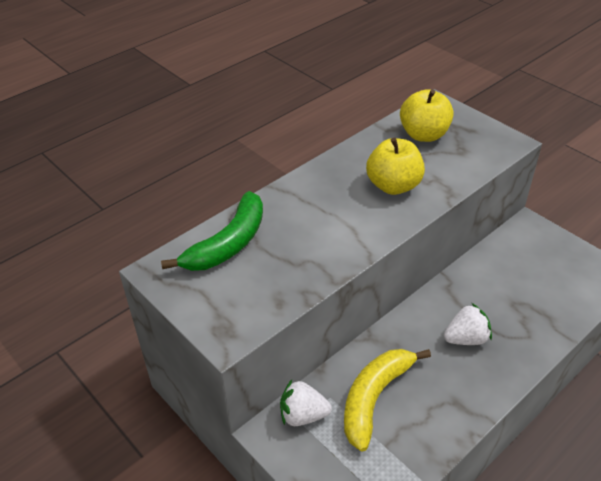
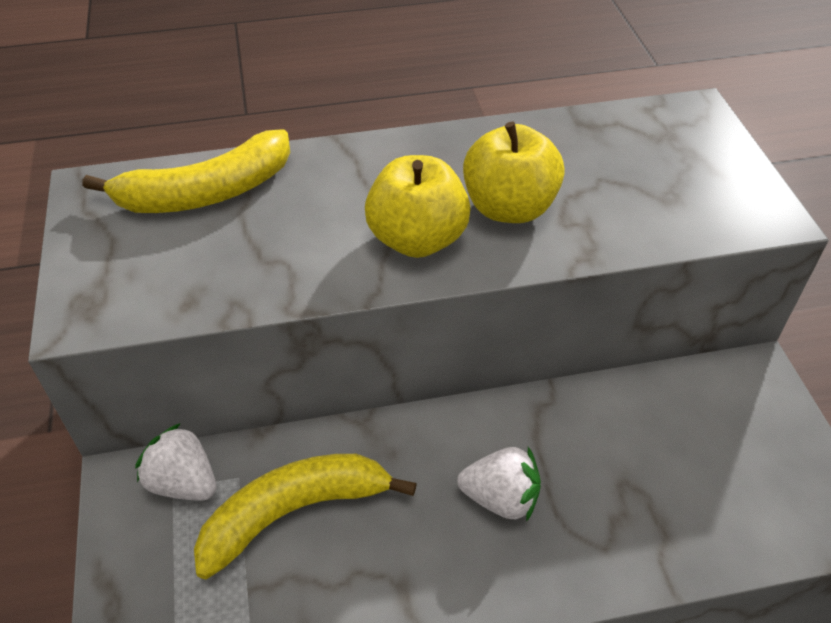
camera: 30 degrees right, 5 degrees up
green banana [161,191,263,271] -> yellow banana [82,129,290,213]
yellow apple [400,89,454,142] -> yellow apple moved to [365,155,471,258]

